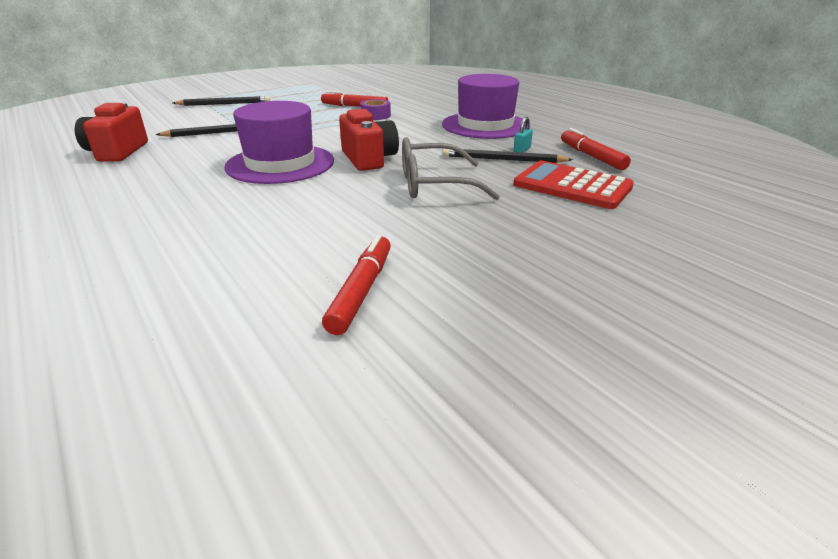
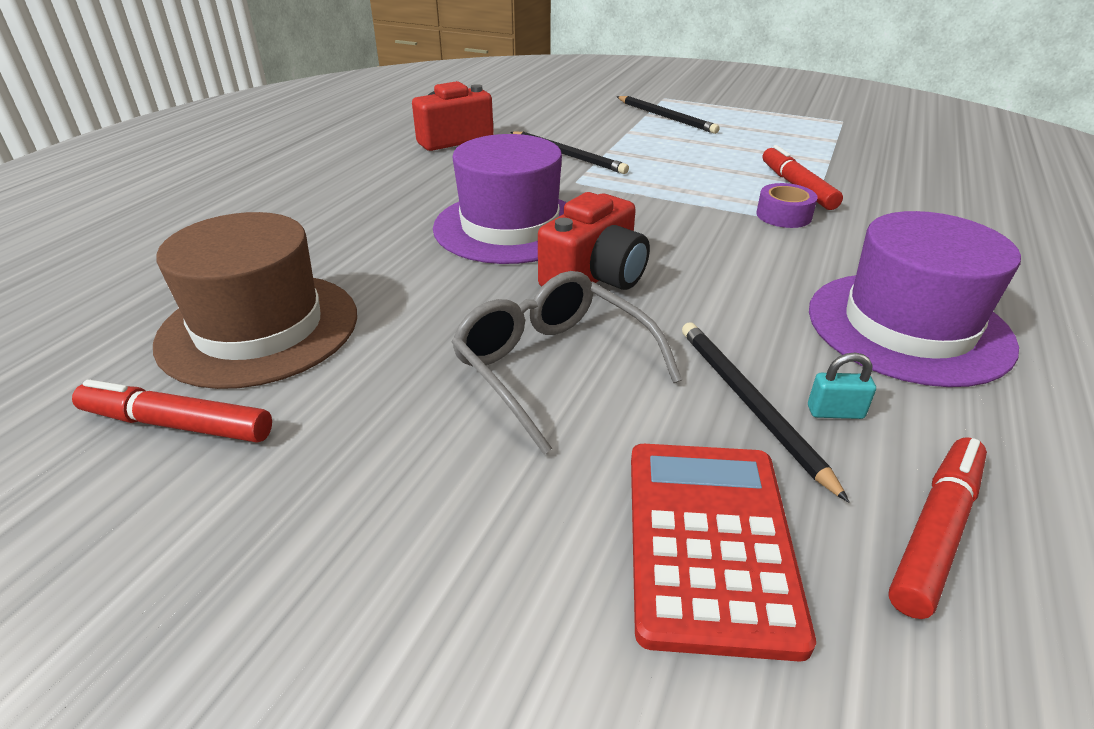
camera: 60 degrees right, 5 degrees up
red marker [322,235,391,335] -> red marker turned 150 degrees counterclockwise [72,379,272,443]
none -> brown hat [153,212,357,389]

